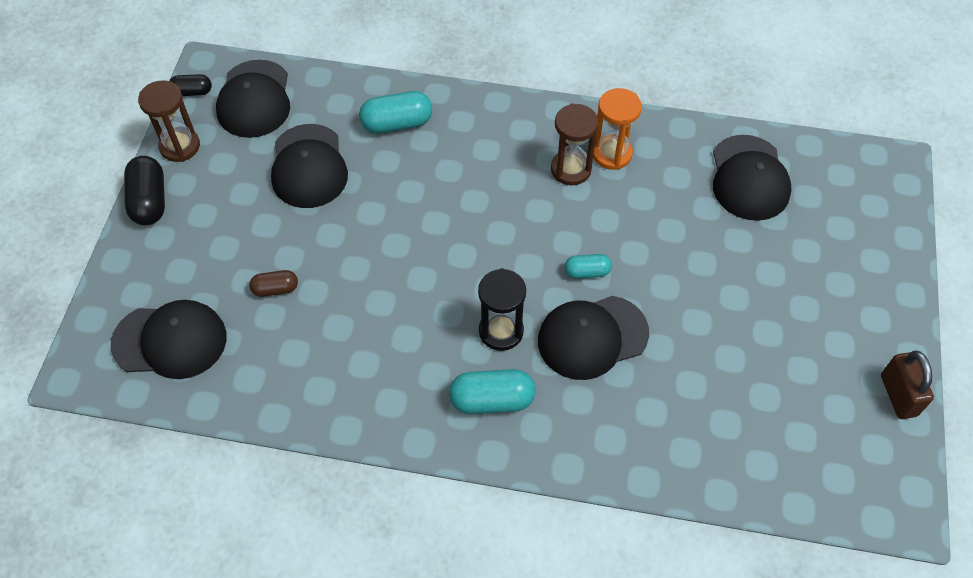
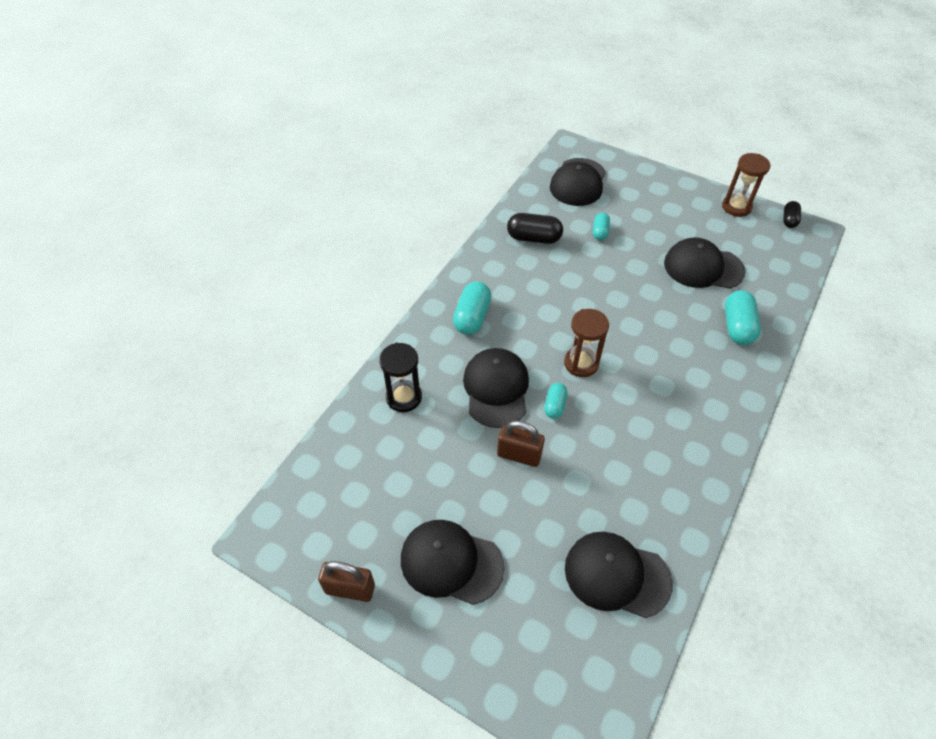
camera: 110 degrees right, 5 degrees down
black capsule [124,156,165,225] -> black capsule moved to [507,213,563,244]
black cap [216,59,290,138] -> black cap moved to [401,520,504,605]
brown capsule [249,270,298,297] -> turquoise capsule [593,213,610,240]
black hourglass [478,268,526,351] -> black hourglass moved to [379,343,422,412]
brown hourglass [551,104,598,185] -> brown hourglass moved to [564,309,609,377]
orange hourglass [593,88,642,170] -> none
none -> brown padlock [497,421,545,467]

